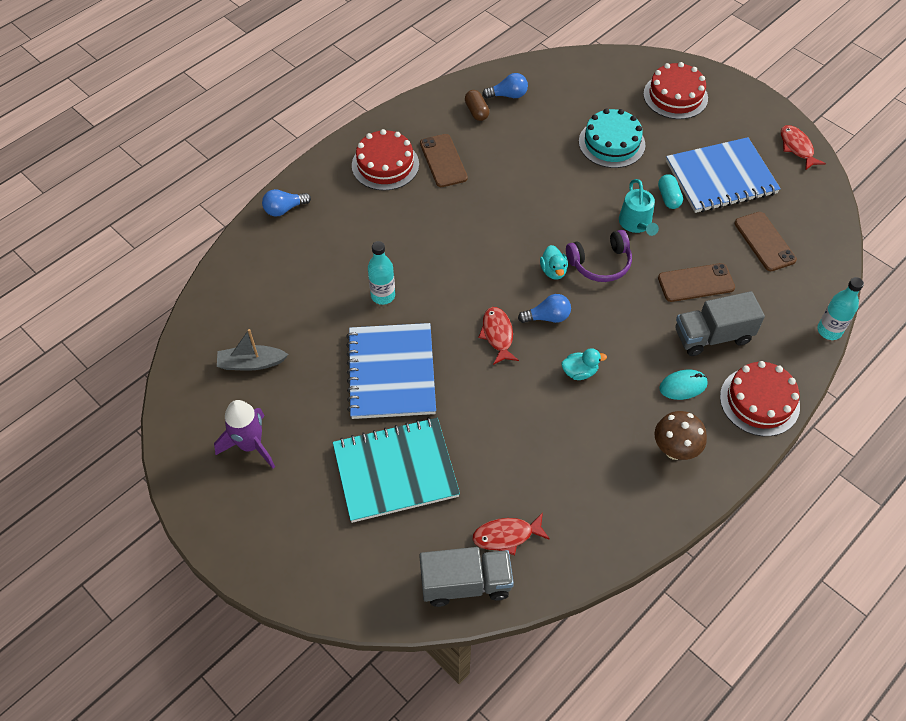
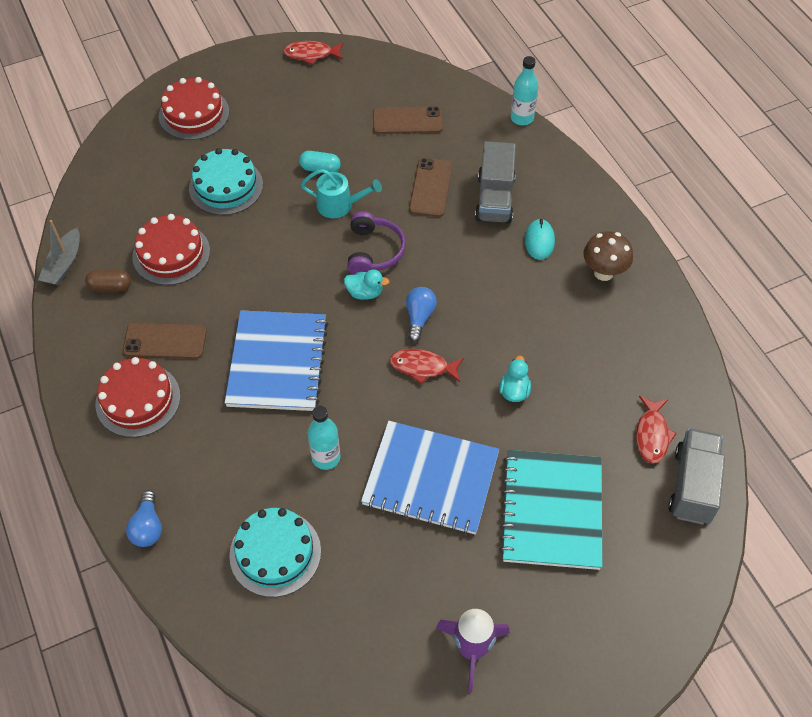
camera: 70 degrees left, 0 degrees up
grey boat [217,329,288,371] -> grey boat moved to [38,220,80,285]
blue light bulb [482,73,528,99] -> none
turquoise duck [561,348,607,380] -> turquoise duck moved to [499,356,531,402]
blue notebook [666,137,781,213] -> blue notebook moved to [225,311,328,411]
red cake [720,361,800,436] -> red cake moved to [132,214,210,285]
none -> turquoise cake [229,508,321,597]

